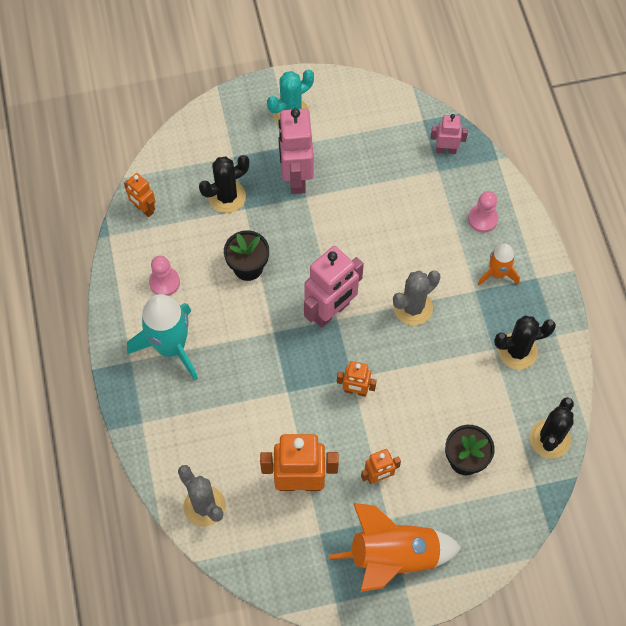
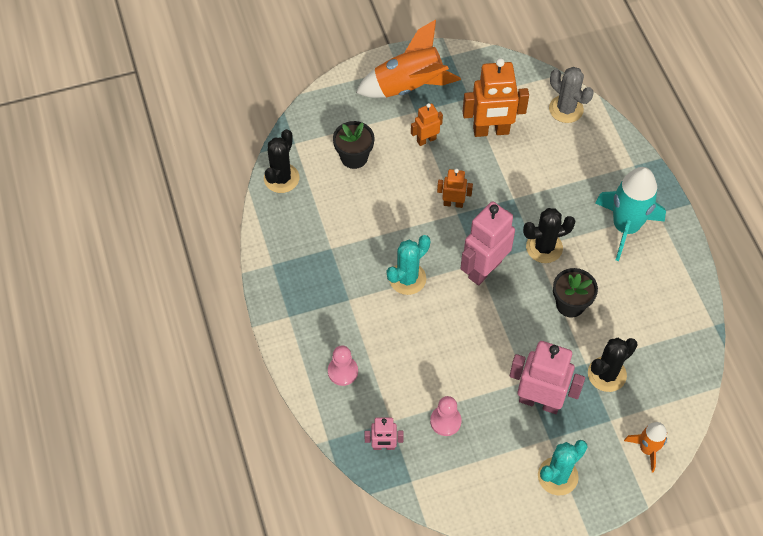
camera: 175 degrees right, 5 degrees down
orange robot [124,173,156,217] -> none
pink pawn [149,256,180,296] -> pink pawn moved to [430,396,462,436]
pink robot [278,108,314,194] -> pink robot turned 60 degrees counterclockwise [510,341,585,414]
grey cactus [393,271,440,325] -> turquoise cactus [387,235,430,295]
orange rocket [478,243,520,285] -> orange rocket moved to [624,422,667,472]
black cactus [494,315,556,369] -> black cactus moved to [523,208,576,263]

